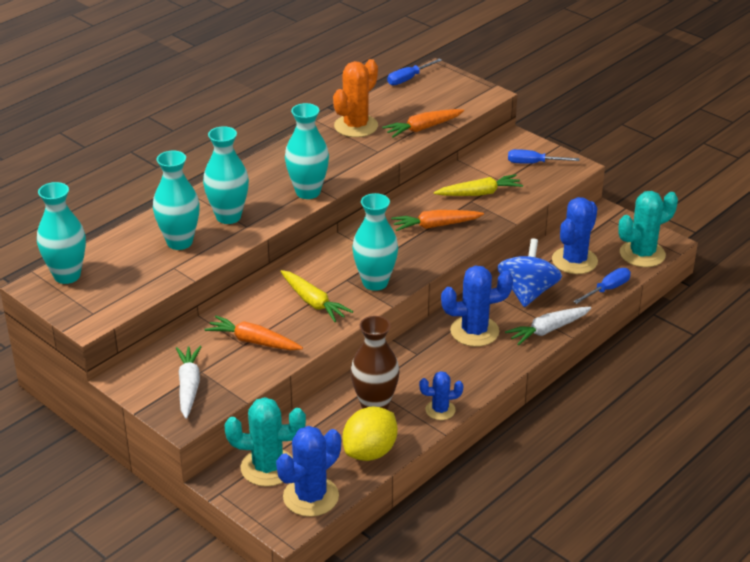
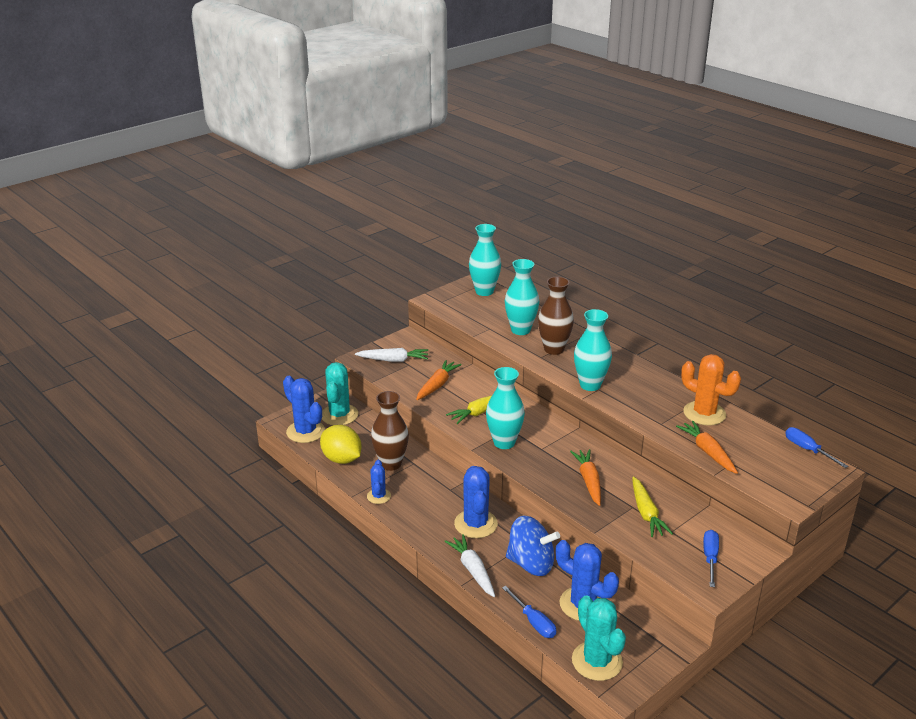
camera: 95 degrees right, 5 degrees down
turquoise vase [203,126,249,224] -> brown vase [538,277,574,355]

